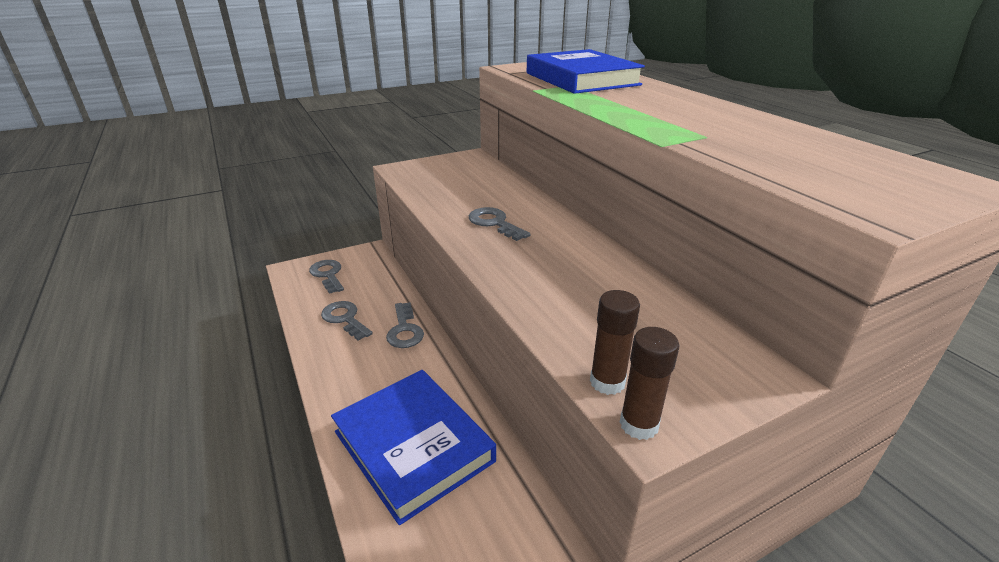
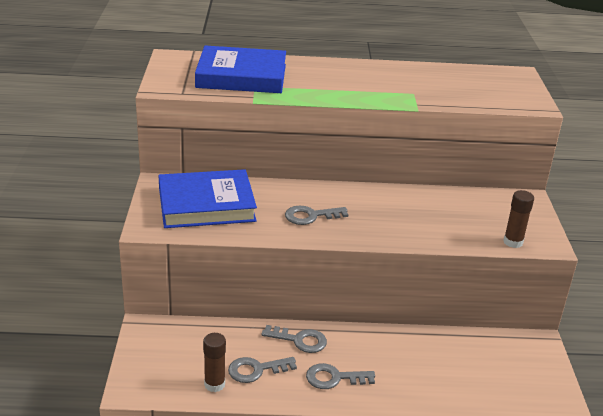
camera: 65 degrees left, 0 degrees up
grey key [309,260,344,294] -> grey key moved to [306,363,375,389]
blue book [331,370,496,525] -> blue book moved to [158,169,257,228]
brown glue stick [620,327,679,440] -> brown glue stick moved to [203,333,226,392]

